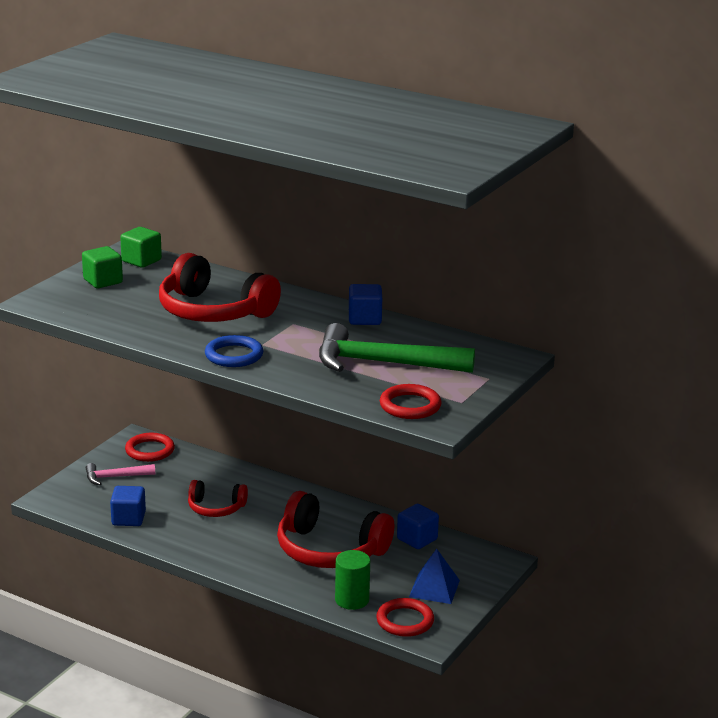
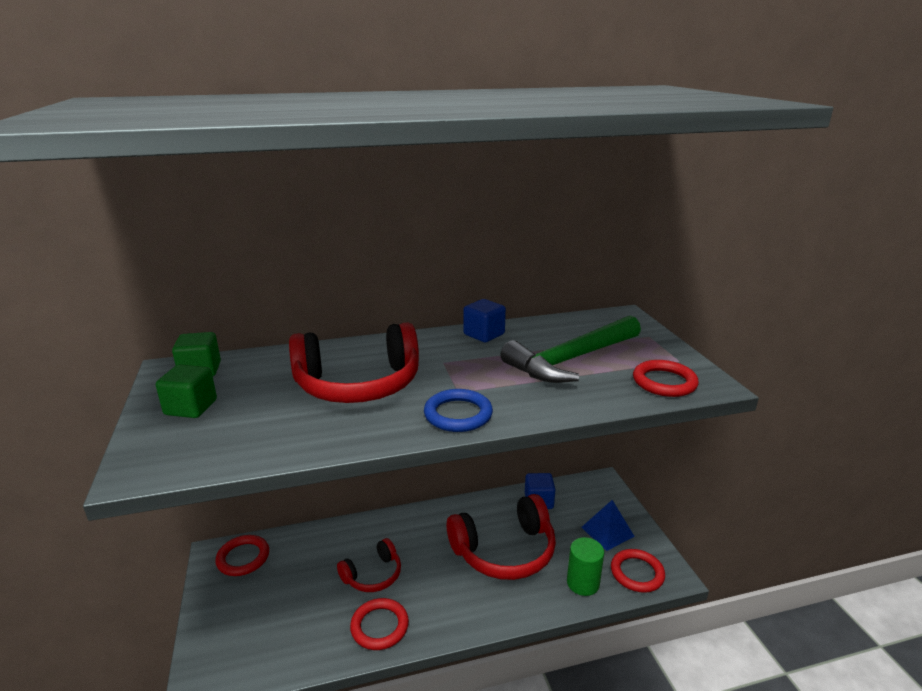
camera: 45 degrees left, 0 degrees up
pink hammer [86,463,155,485] -> none
blue cube [110,486,146,526] -> none
none -> red ring [350,598,409,650]

